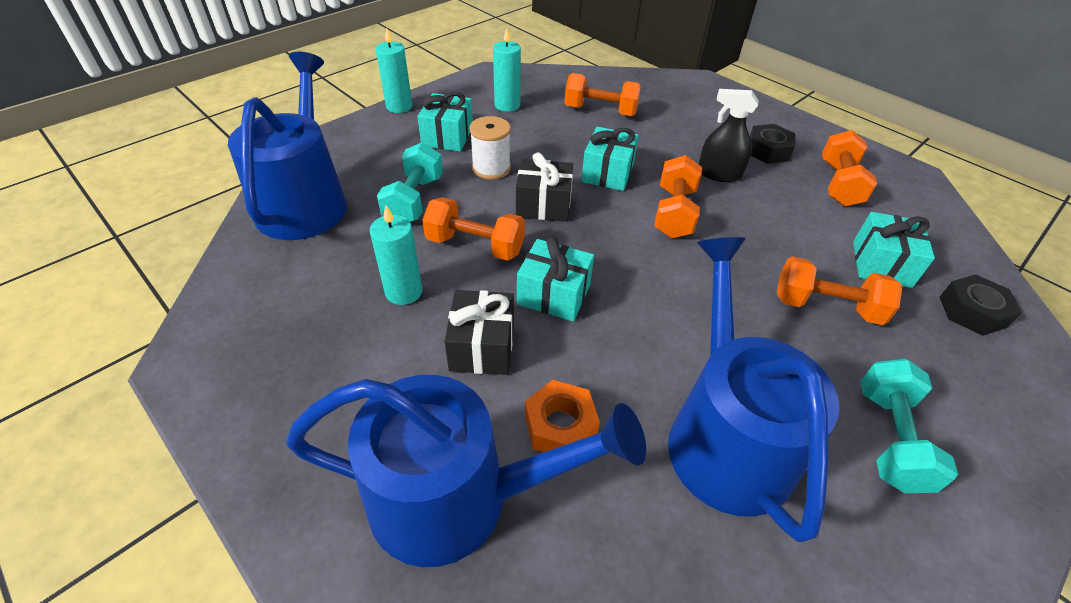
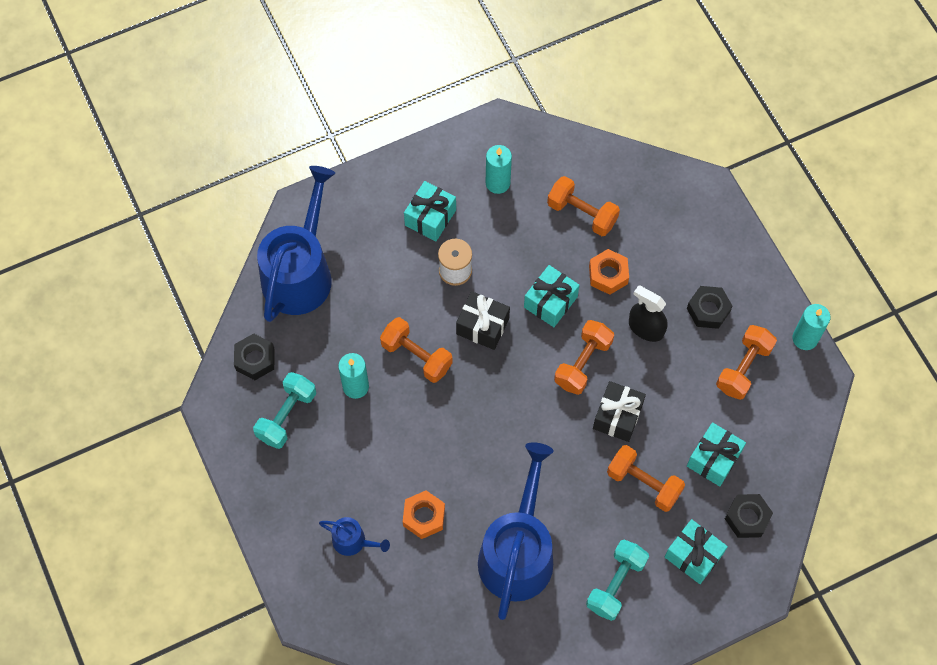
camera: 20 degrees right, 20 degrees up
blue watering can [286,375,646,567] -> blue watering can [319,517,390,556], size x0.44
turquoise candle [376,28,412,113] -> turquoise candle moved to [793,304,830,350]
turquoise dumbbell [377,142,443,222] -> turquoise dumbbell moved to [253,372,316,449]
black gift [444,290,514,375] -> black gift moved to [593,381,646,442]
turquoise gift [517,236,594,322] -> turquoise gift moved to [665,519,728,584]
none -> black nut [234,333,275,380]
none -> orange nut [589,249,629,295]

